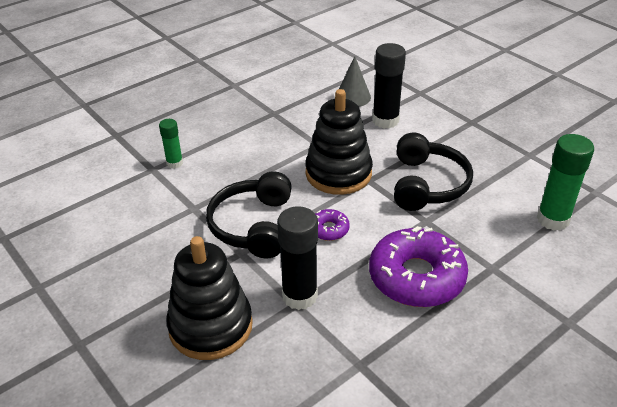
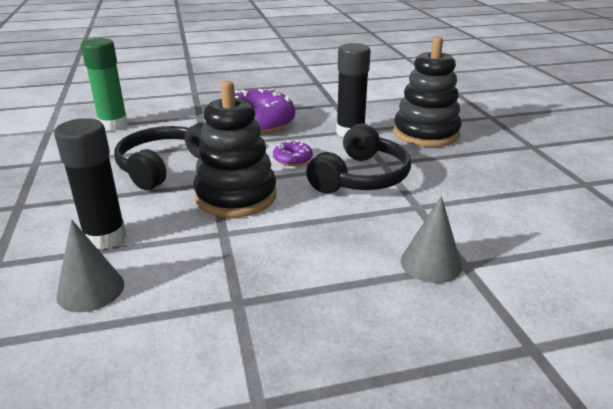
camera: 155 degrees left, 10 degrees down
green glue stick [159,119,183,169] -> grey cone [401,196,462,283]

